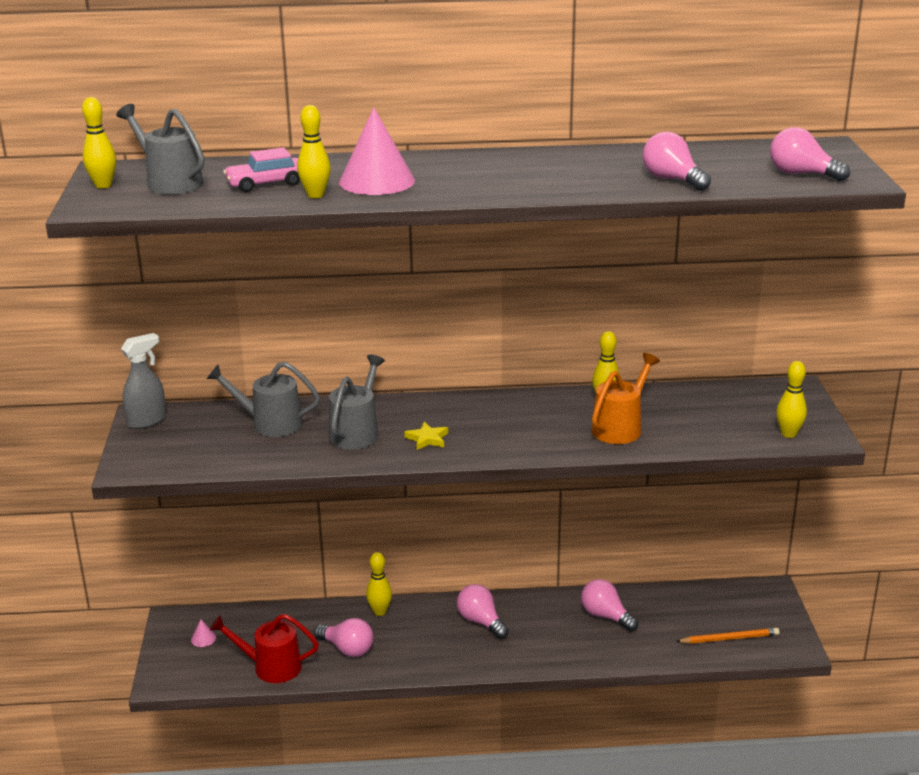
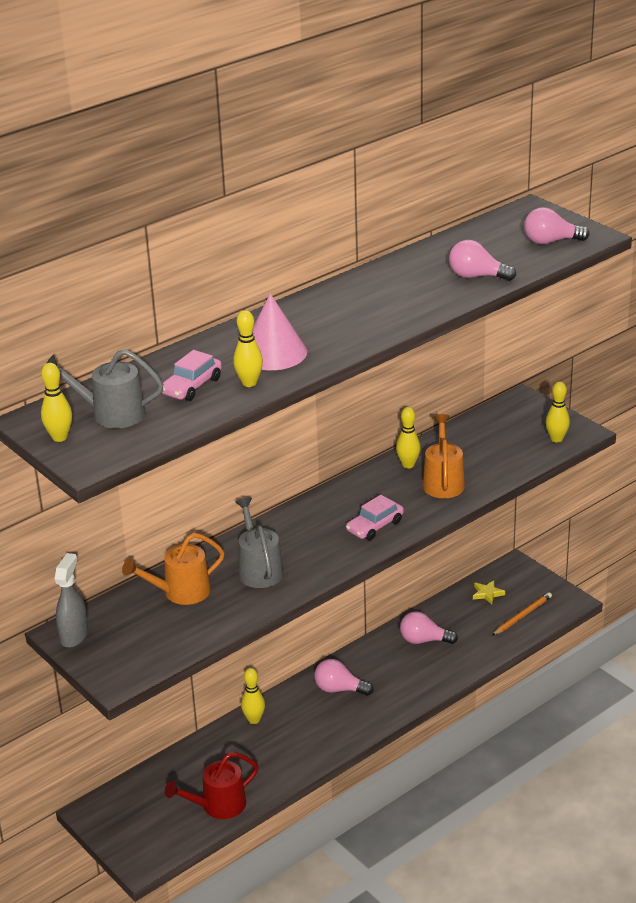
camera: 35 degrees left, 5 degrees up
pink cone [191,620,216,647] -> none
grey watering can [207,362,320,437] -> orange watering can [122,533,225,605]
pink light bulb [314,618,373,657] -> none
yellow star [404,422,448,450] -> yellow star moved to [473,580,505,604]
none -> pink car [346,495,404,540]

